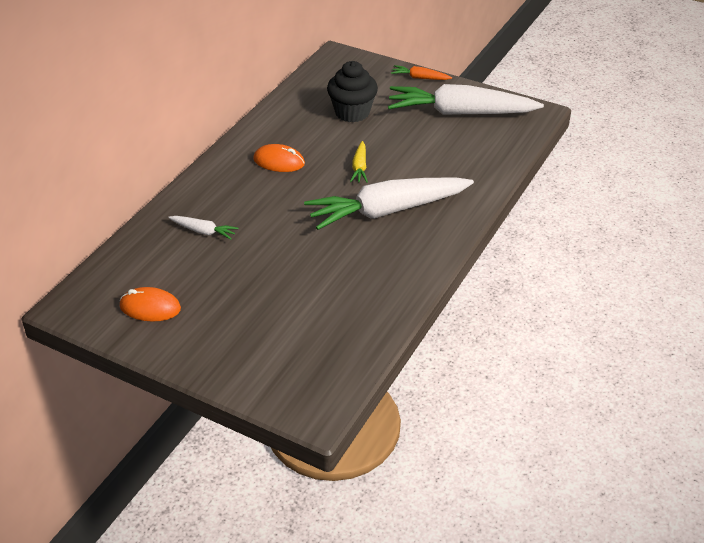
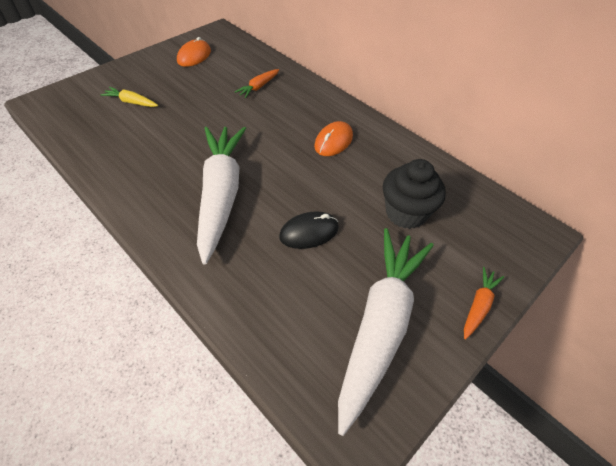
camera: 105 degrees right, 10 degrees up
white carrot [168,216,238,240] -> orange carrot [235,69,279,98]
yellow carrot [350,141,368,183] -> yellow carrot moved to [100,87,158,107]
none -> black mouse [279,211,339,249]

